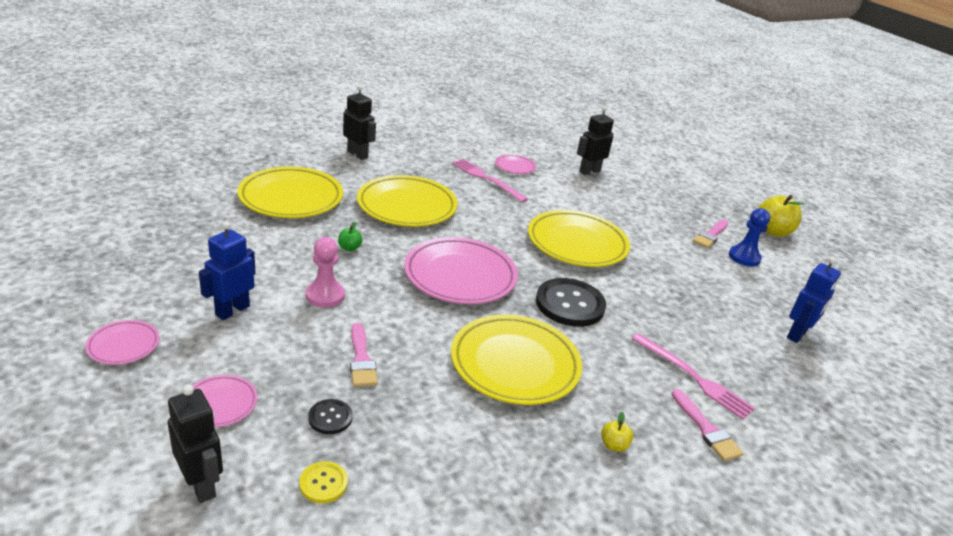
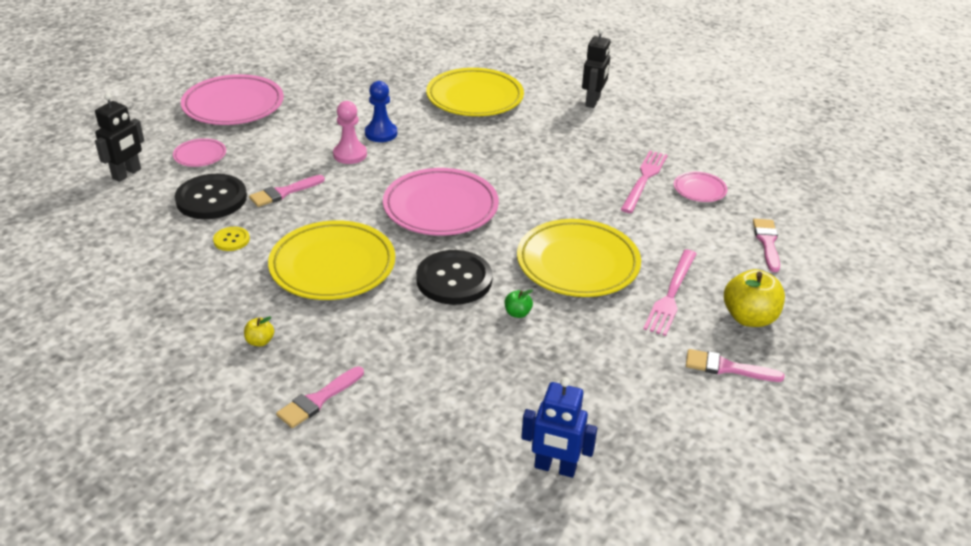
camera: 70 degrees right, 5 degrees up
pink plate [85,320,159,365] -> pink plate [181,74,284,125], size x2.09
blue robot [199,222,256,320] -> none
yellow button [299,461,348,503] -> yellow button moved to [213,227,250,251]
black button [308,399,352,434] -> black button [175,174,247,219], size x2.07
green apple [338,222,362,251] -> green apple moved to [505,289,533,318]
yellow plate [357,175,458,227] -> none
black robot [577,106,614,175] -> pink brush [753,219,780,272]
pink fork [632,333,755,419] -> pink fork moved to [643,249,697,336]
blue pawn [729,208,770,267] -> blue pawn moved to [365,81,397,142]
yellow apple [758,195,805,237] -> yellow apple moved to [724,269,785,327]

